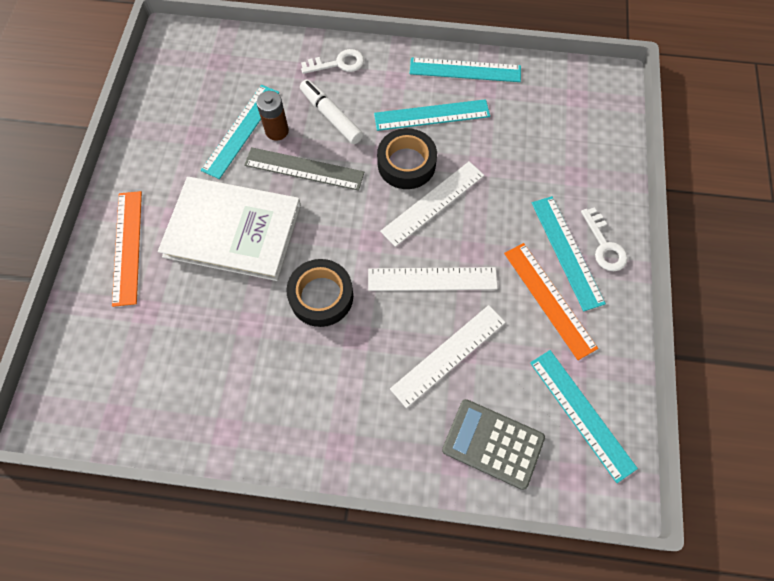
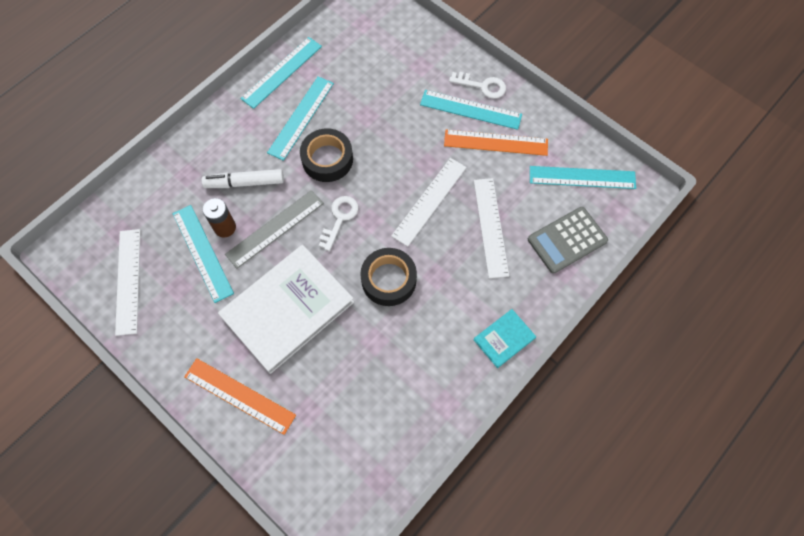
camera: 55 degrees left, 0 degrees up
white key [301,49,364,74] -> white key moved to [319,196,358,251]
white ruler [380,161,484,247] -> white ruler moved to [115,229,140,336]
none -> turquoise book [473,309,536,368]

